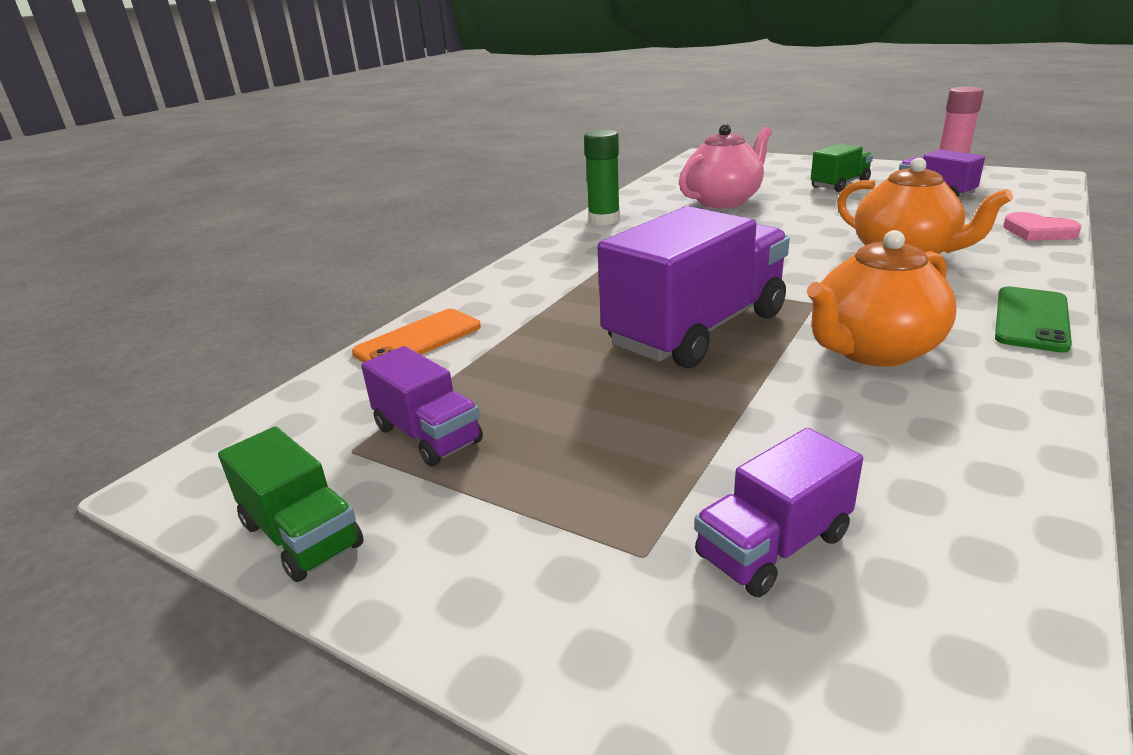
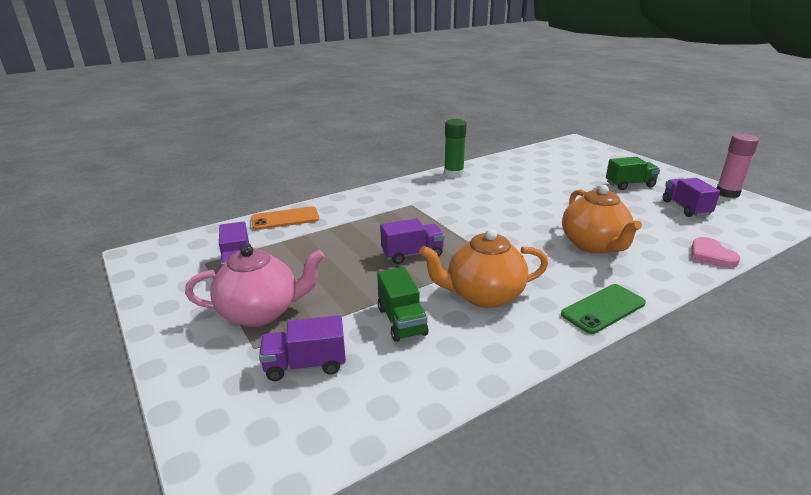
camera: 25 degrees right, 0 degrees up
green truck [218,426,364,582] -> green truck moved to [377,267,428,342]
purple truck [597,206,790,368] -> purple truck [380,218,445,264], size x0.51
pink teapot [679,124,772,208] -> pink teapot moved to [185,245,325,327]

